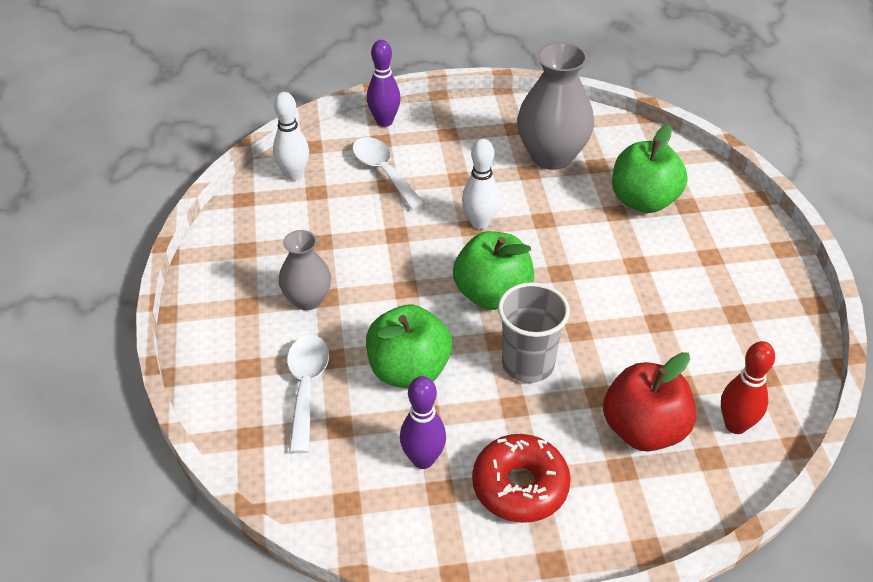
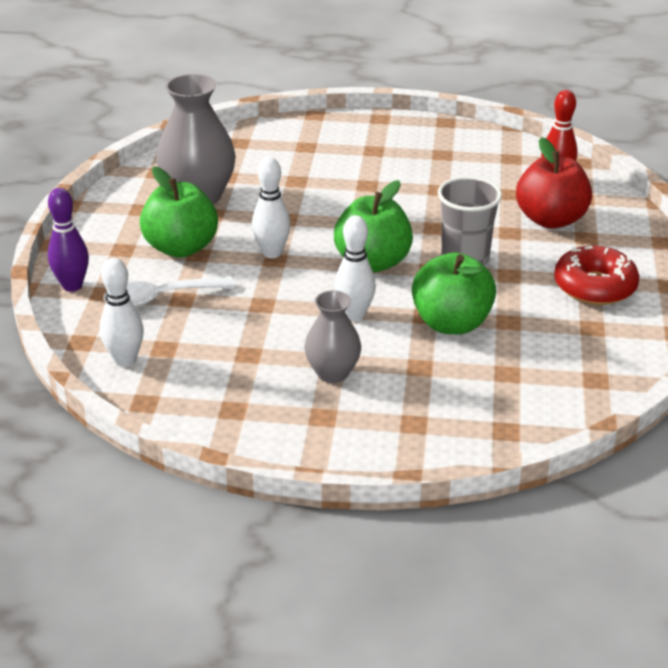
camera: 75 degrees left, 10 degrees down
white spoon [287,335,329,453] -> none
purple bowling pin [400,376,446,469] -> none
green apple [612,124,687,213] -> green apple moved to [140,166,218,258]
none -> white bowling pin [334,215,376,321]

